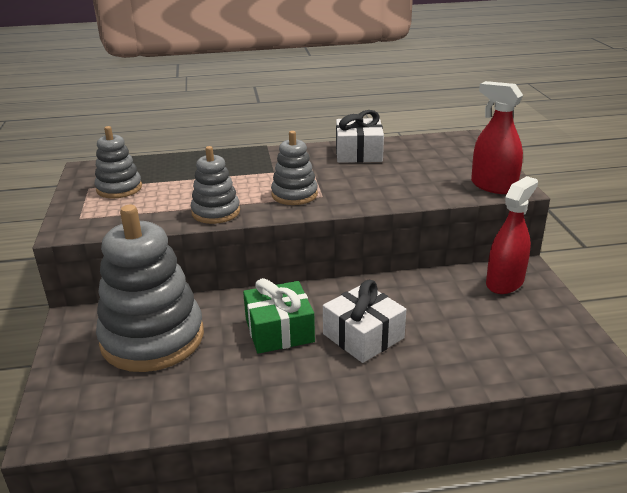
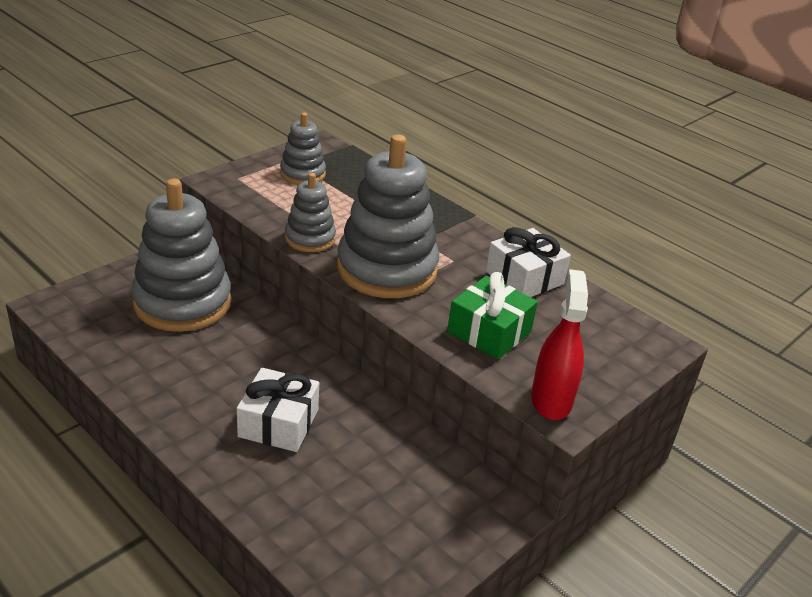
camera: 50 degrees right, 5 degrees up
green gift [243,278,315,354] -> green gift moved to [447,272,538,359]
grey stacking toy [271,131,318,205] -> grey stacking toy [337,135,439,298], size x1.92
red spray bottle [486,176,538,294] -> none

